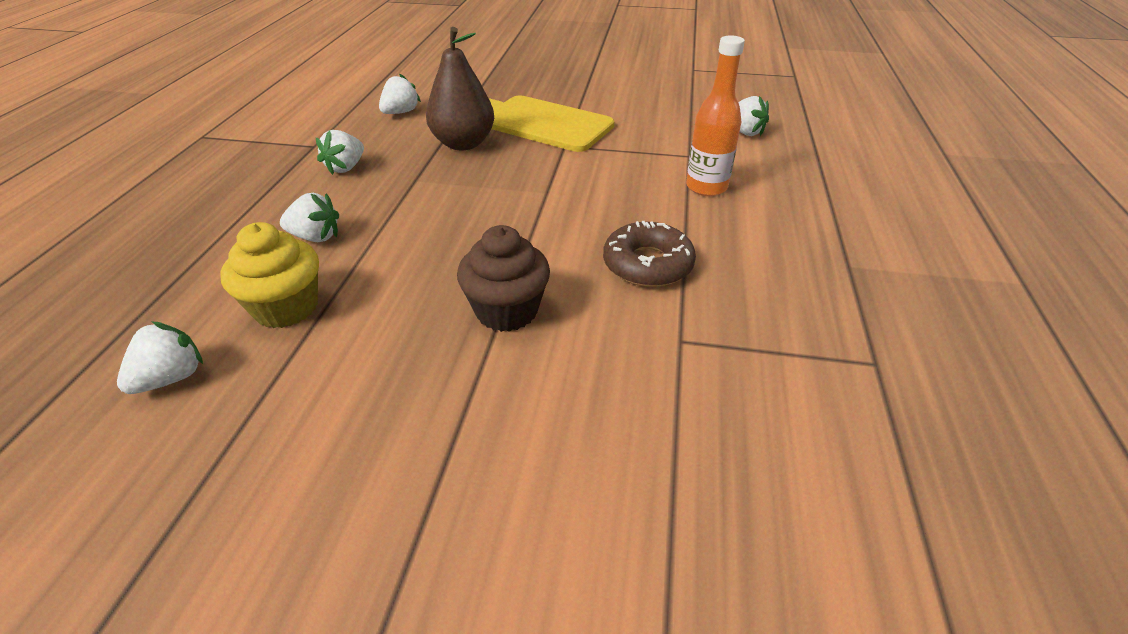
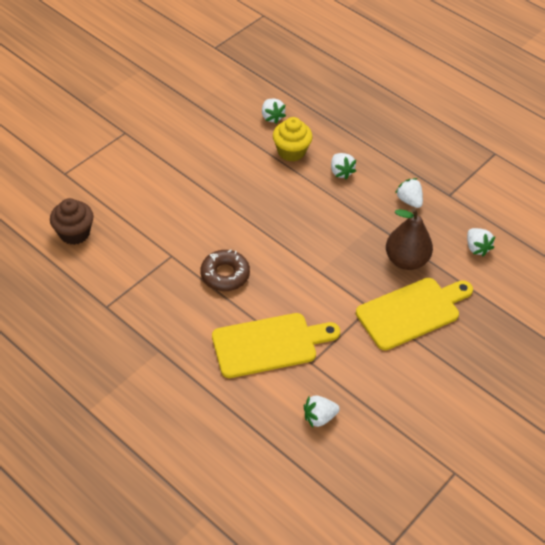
camera: 120 degrees right, 10 degrees up
white strawberry [280,193,339,242] -> white strawberry turned 60 degrees counterclockwise [331,153,356,179]
brown cupcake [457,225,550,332] -> brown cupcake moved to [50,198,94,245]
orange bottle [686,35,745,196] -> yellow cutting board [212,313,340,378]

